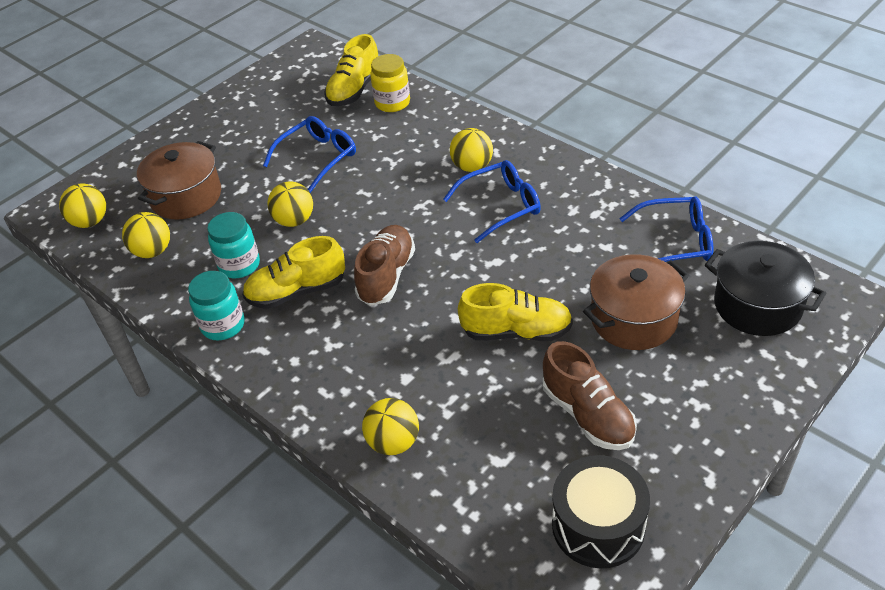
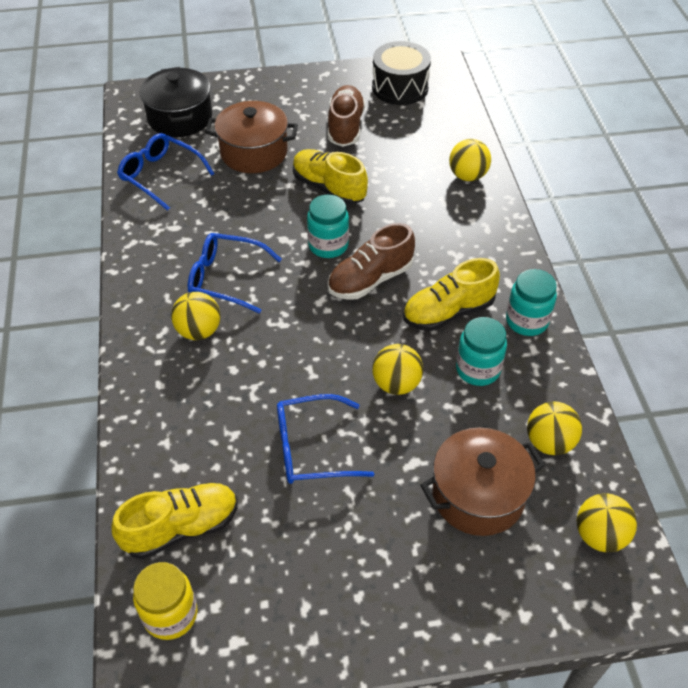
camera: 145 degrees left, 5 degrees up
yellow shoe [242,236,345,309] -> yellow shoe turned 135 degrees clockwise [403,258,500,331]
yellow jar [370,54,410,112] -> yellow jar moved to [133,562,197,640]
none -> turquoise jar [307,195,349,258]

